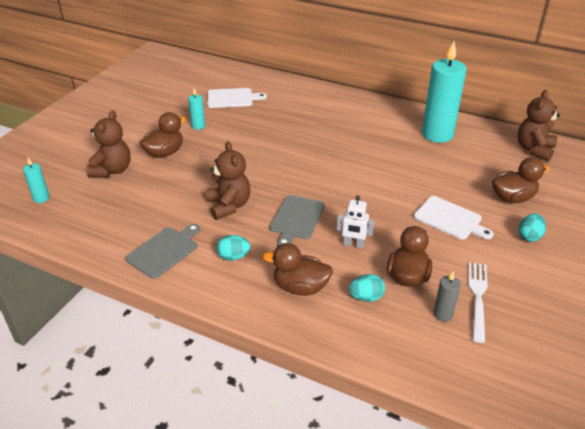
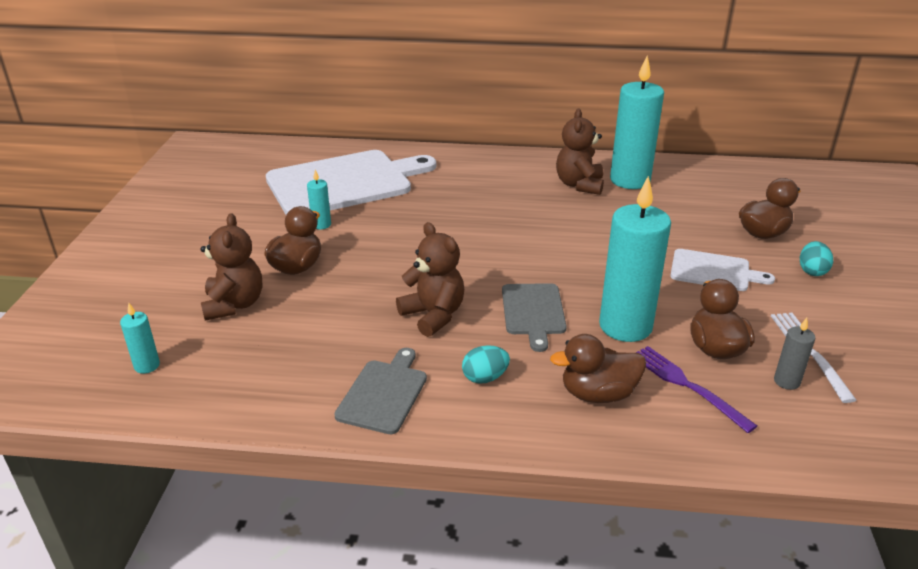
camera: 20 degrees left, 5 degrees down
white cutting board [207,88,267,108] -> white cutting board [266,150,436,215], size x2.04
white robot [337,195,374,249] -> turquoise candle [599,176,671,342]
turquoise egg [349,274,385,302] -> purple fork [636,346,757,433]
brown teddy bear [517,90,560,161] -> brown teddy bear moved to [556,109,604,195]

